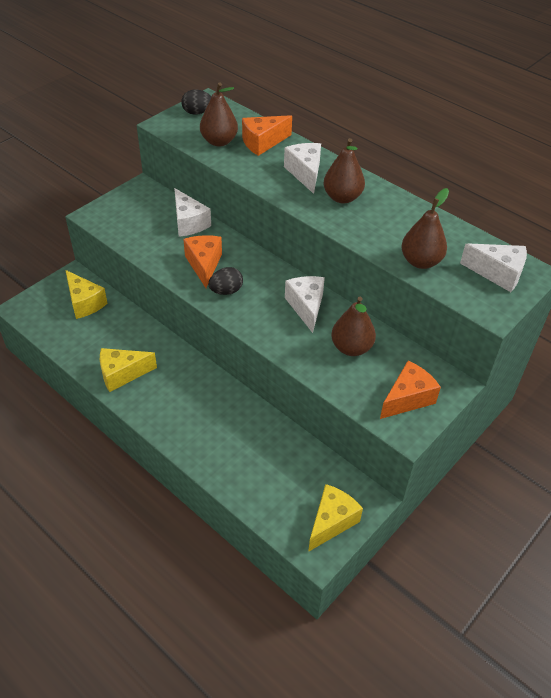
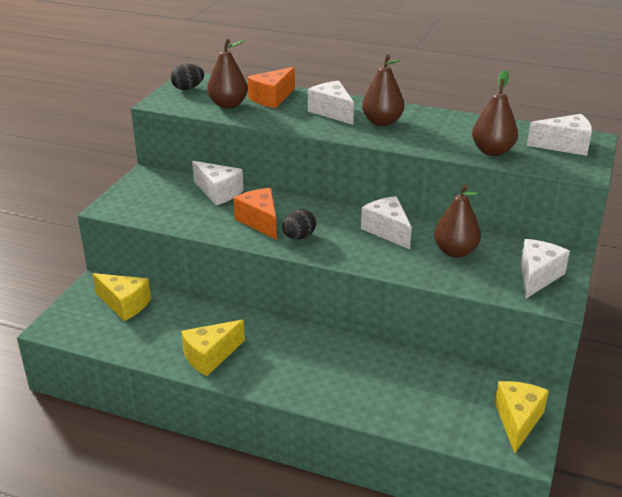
camera: 20 degrees left, 15 degrees down
orange cheese [380,361,441,419] -> white cheese [521,239,570,298]

